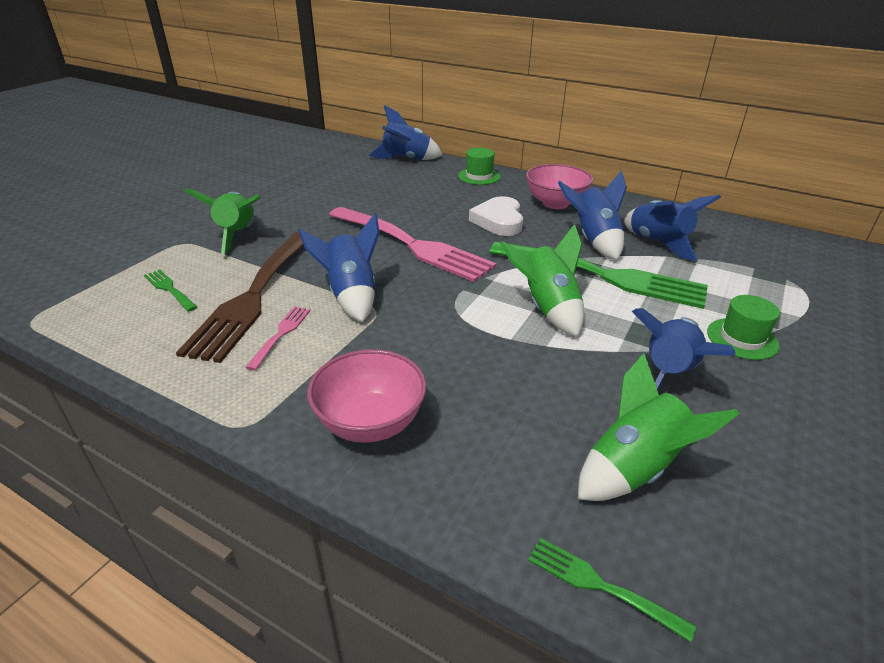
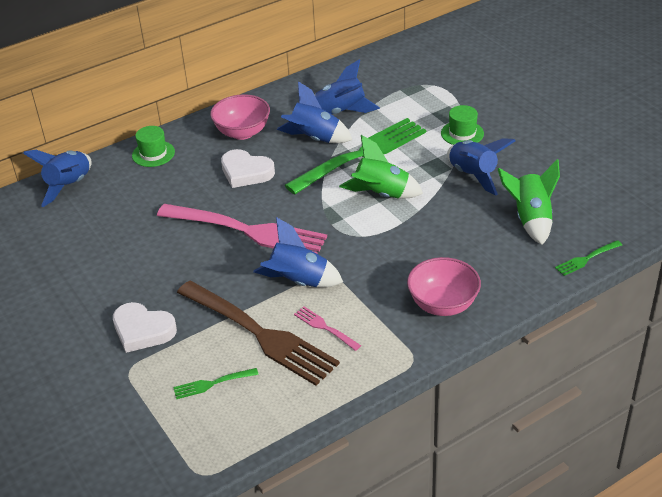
camera: 60 degrees left, 5 degrees up
green rocket [184,189,261,254] -> white heart [113,302,177,353]
pink fork [329,207,497,282] -> pink fork turned 45 degrees clockwise [157,204,327,254]

